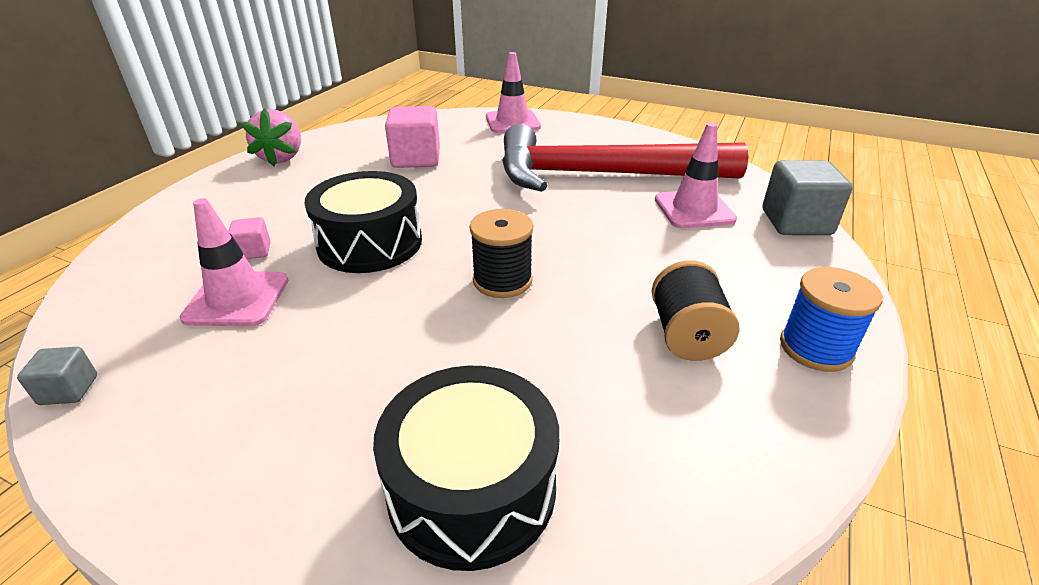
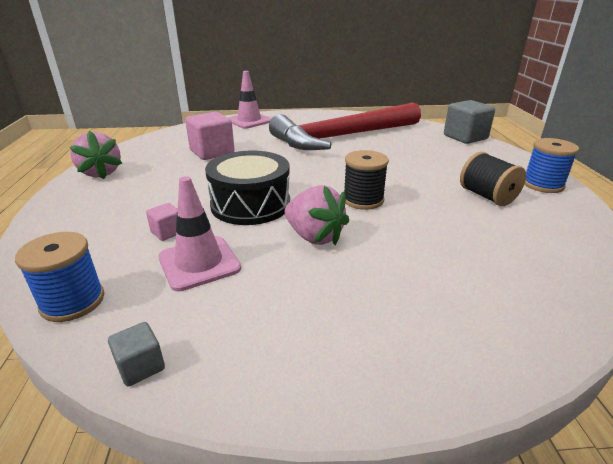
camera: 30 degrees left, 5 degrees down
black drum [373,366,559,571] -> none
pink traffic cone [655,123,737,228] -> none
none -> blue spool [15,232,104,322]
none -> pink strawberry [285,185,349,245]

